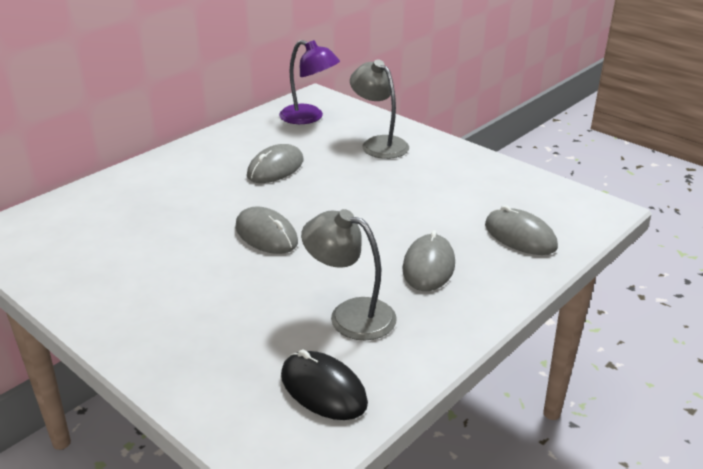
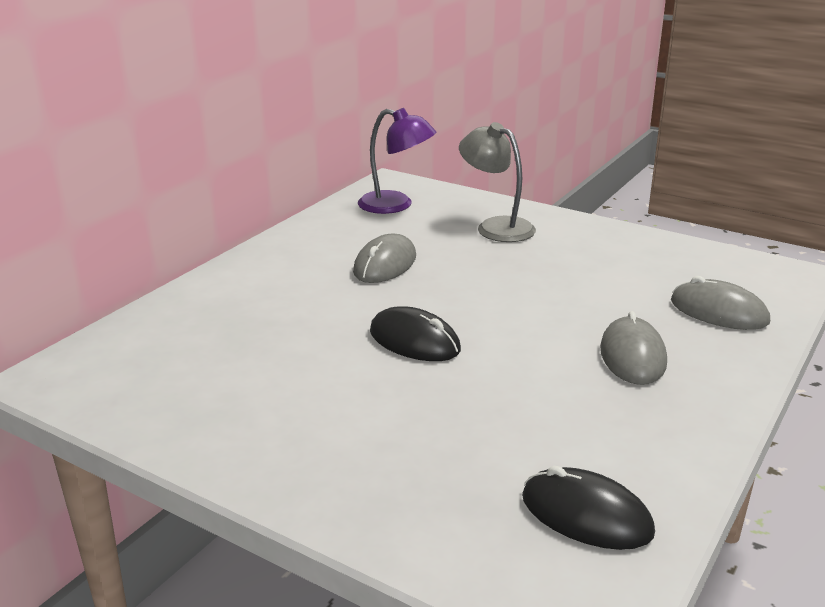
camera: 10 degrees left, 5 degrees down
grey mouse [235,206,298,254] -> black mouse [370,306,461,361]
grey lamp [301,209,397,341] -> none

